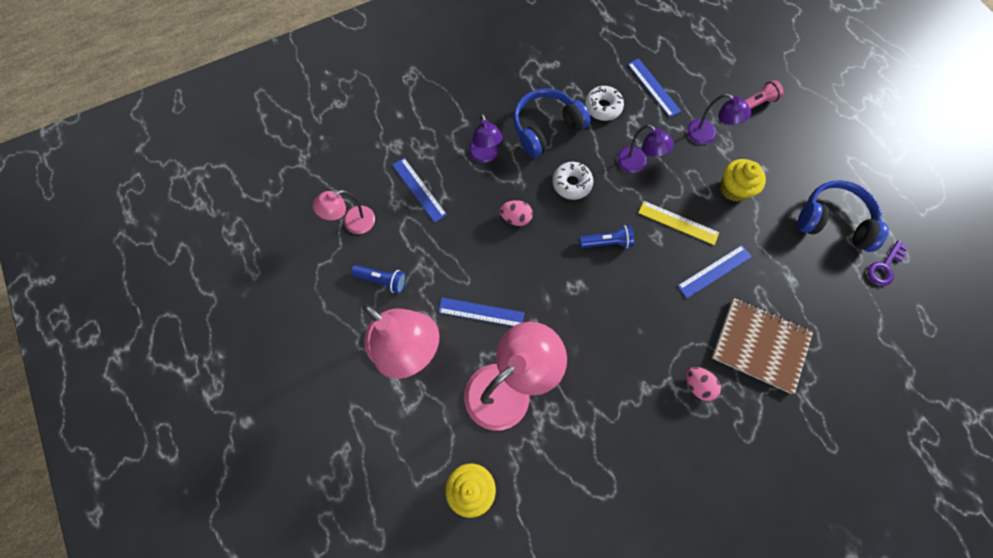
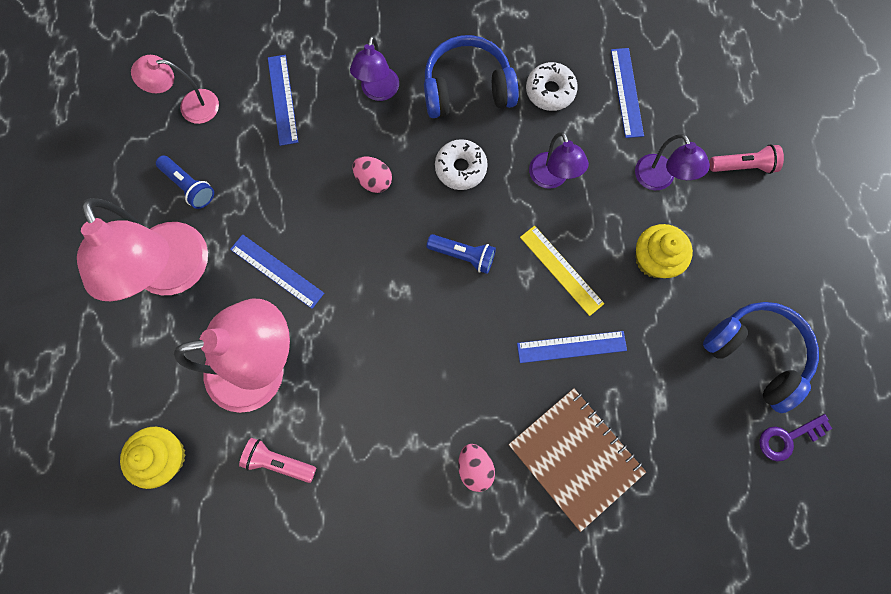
camera: 25 degrees right, 5 degrees up
none -> pink flashlight [239,438,316,483]

